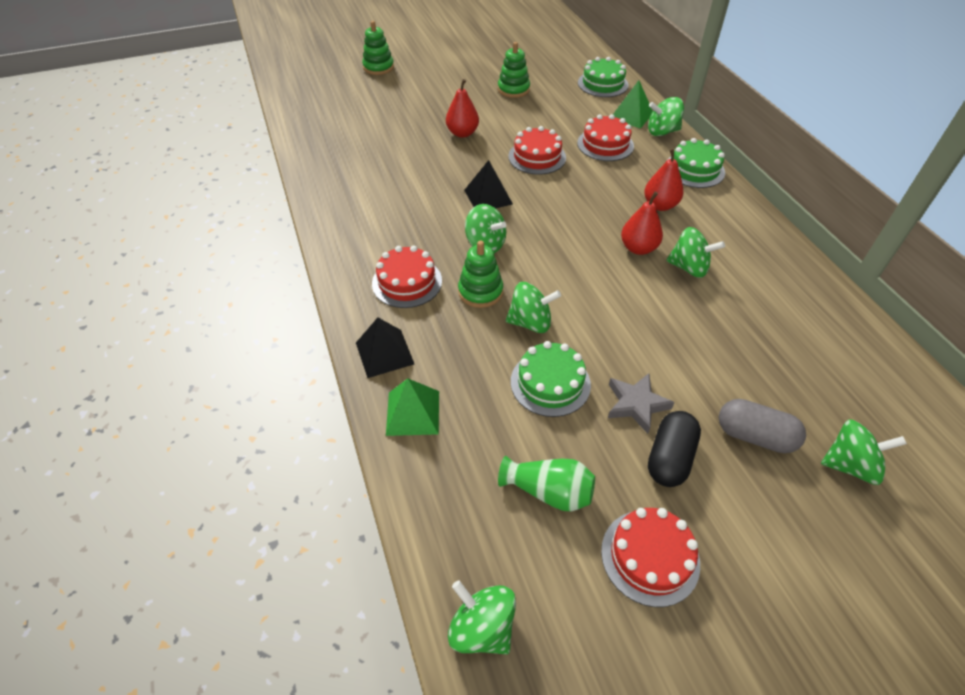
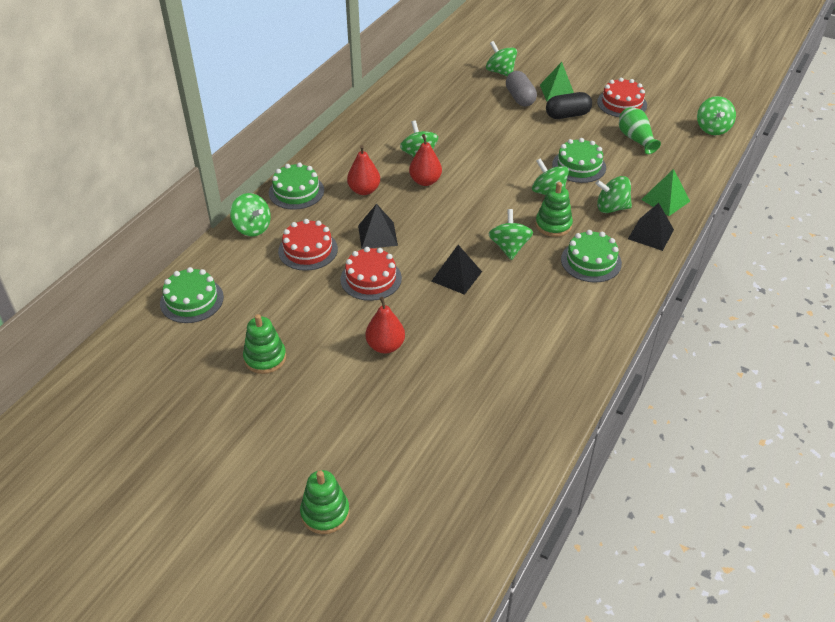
camera: 130 degrees left, 5 degrees down
red cake [372,245,442,308] -> green cake [561,230,622,282]
grey star [608,373,675,434] -> none
green pyramid [613,80,653,128] -> green pyramid moved to [540,62,574,101]
none -> black pyramid [358,204,398,249]
none -> green spinning top [595,176,632,213]

